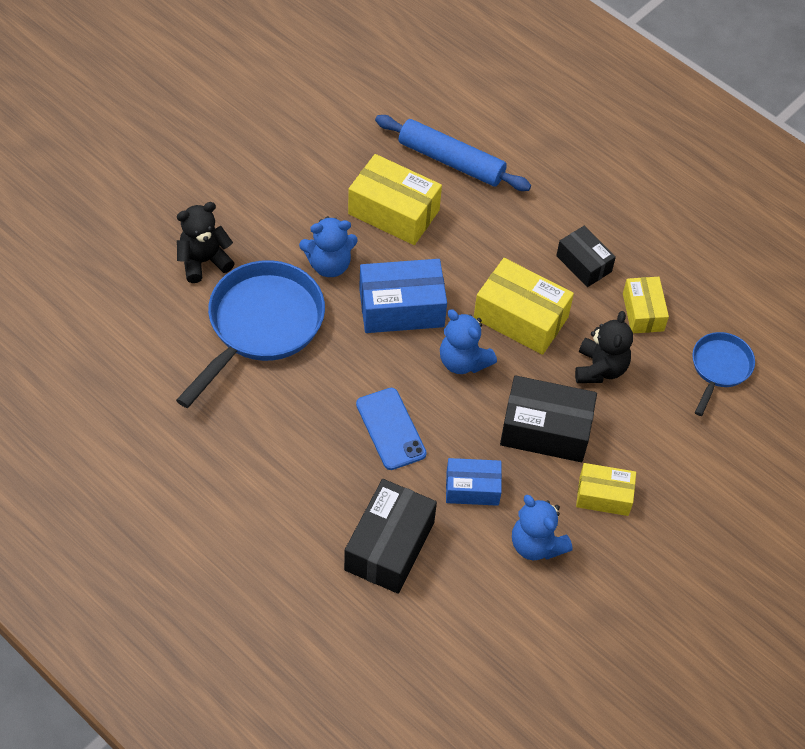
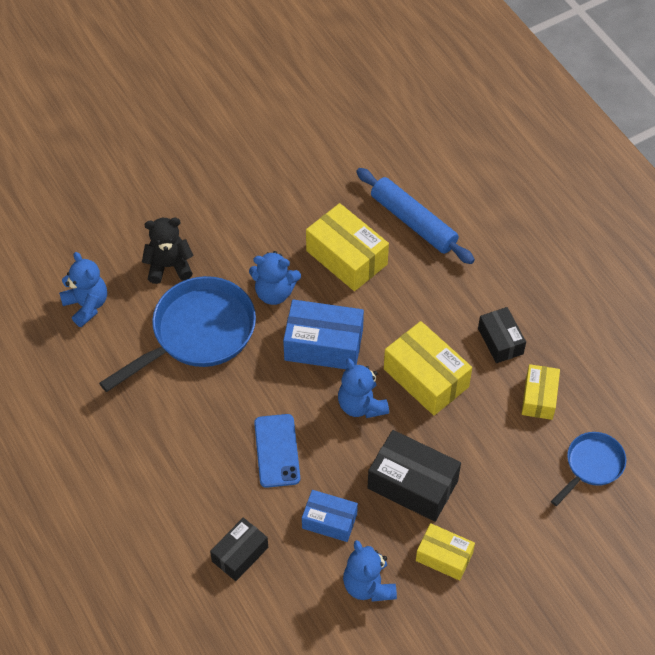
camera: 20 degrees right, 0 degrees up
black box [344,479,437,594] -> black box [210,517,268,581], size x0.62
black teddy bear [575,311,633,383] -> none
none -> blue teddy bear [59,252,107,327]

